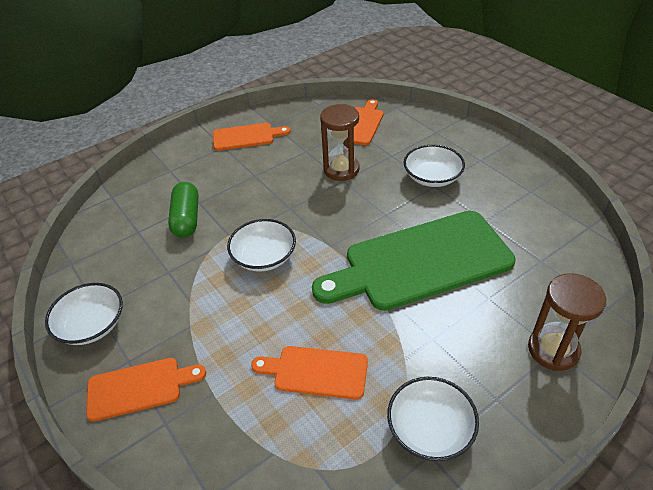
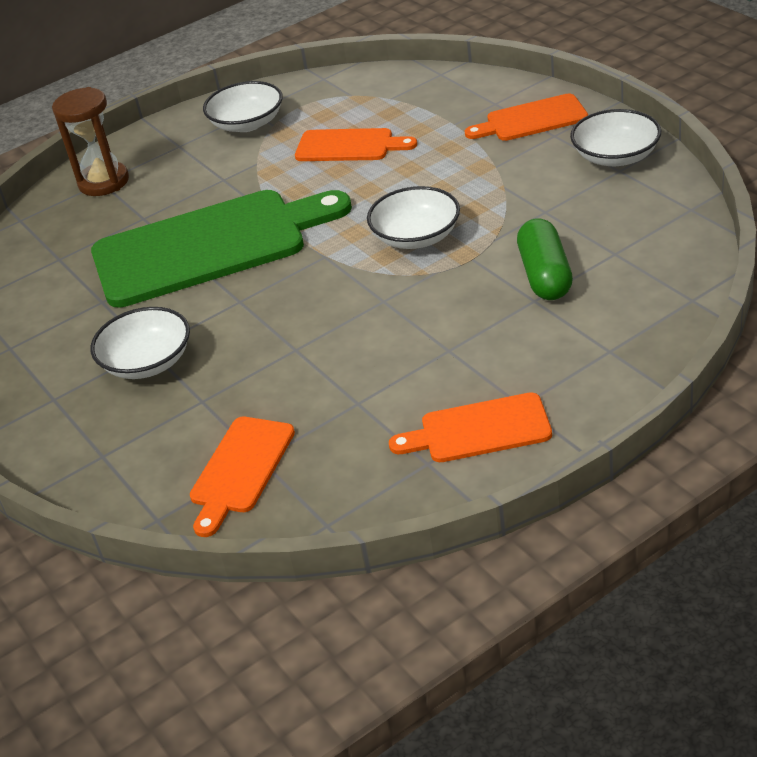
camera: 175 degrees left, 5 degrees down
brown hourglass [320,104,360,181] -> none

